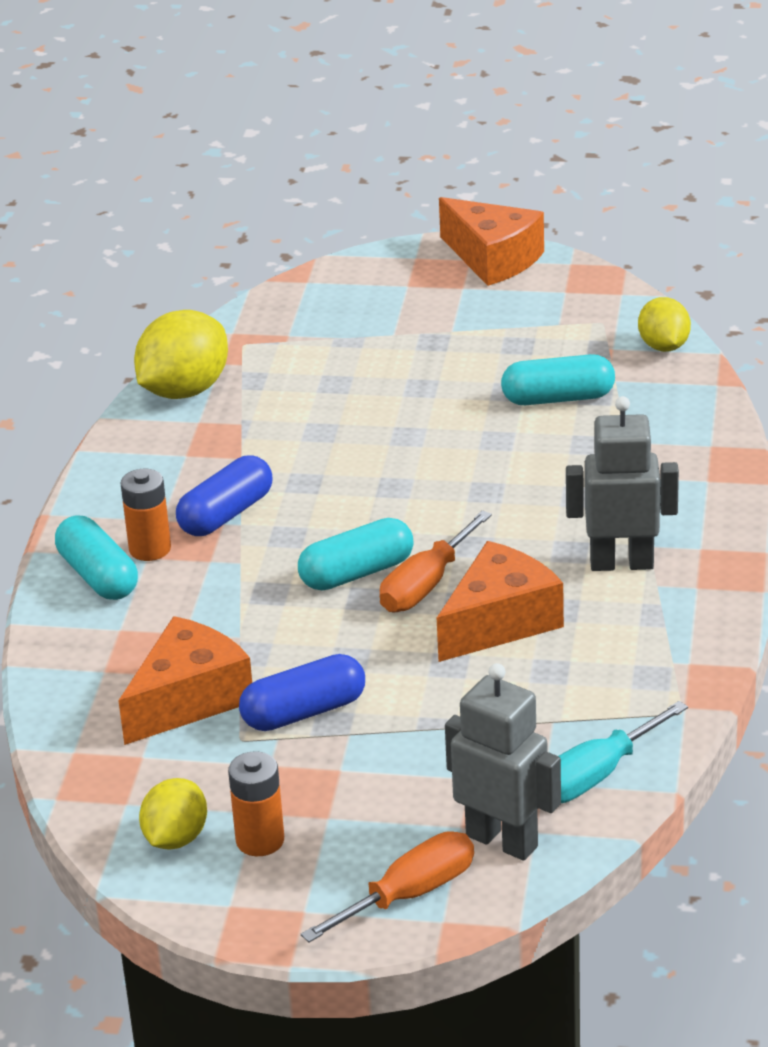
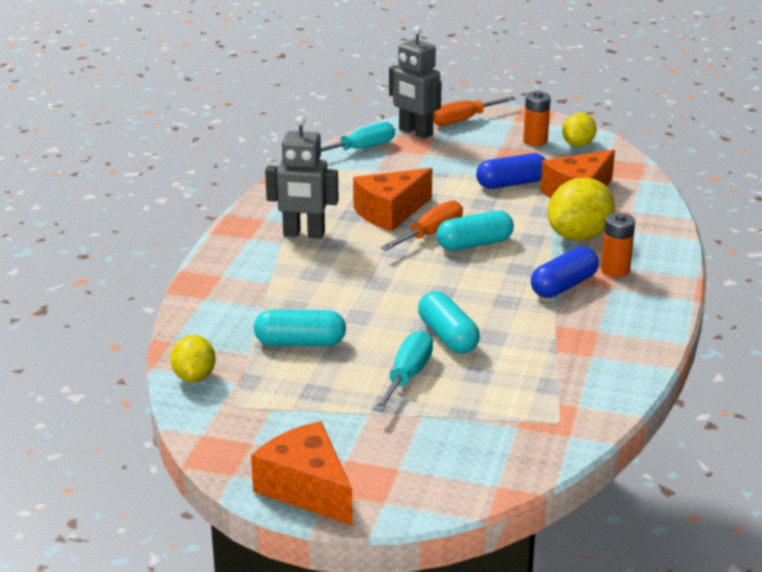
camera: 175 degrees left, 5 degrees down
turquoise capsule [55,515,138,600] -> turquoise capsule moved to [418,291,480,354]
yellow lemon [134,310,228,399] -> yellow lemon moved to [548,178,615,241]
none -> turquoise screwdriver [373,331,433,412]

